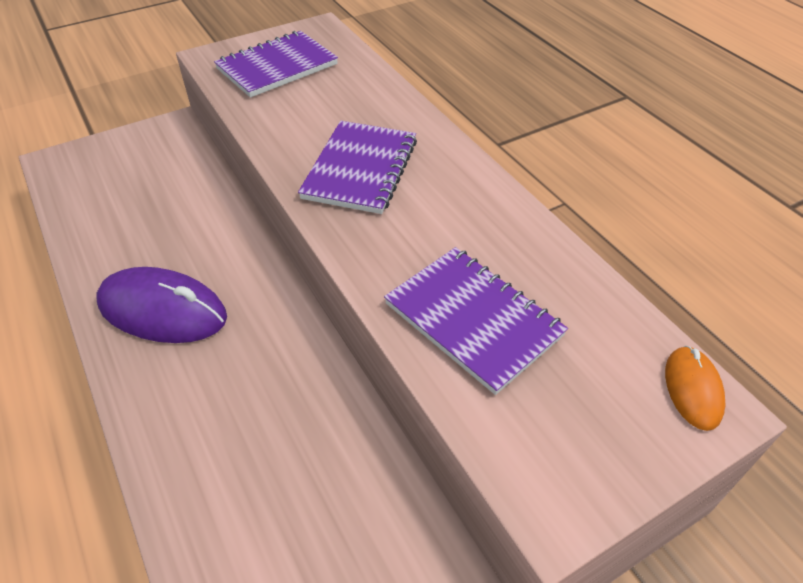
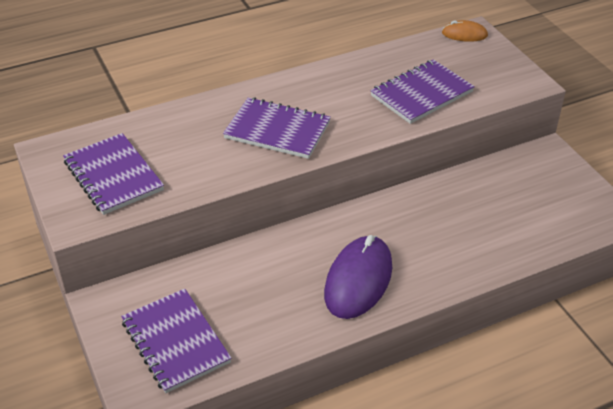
camera: 85 degrees left, 5 degrees down
none -> purple notebook [121,289,232,393]

